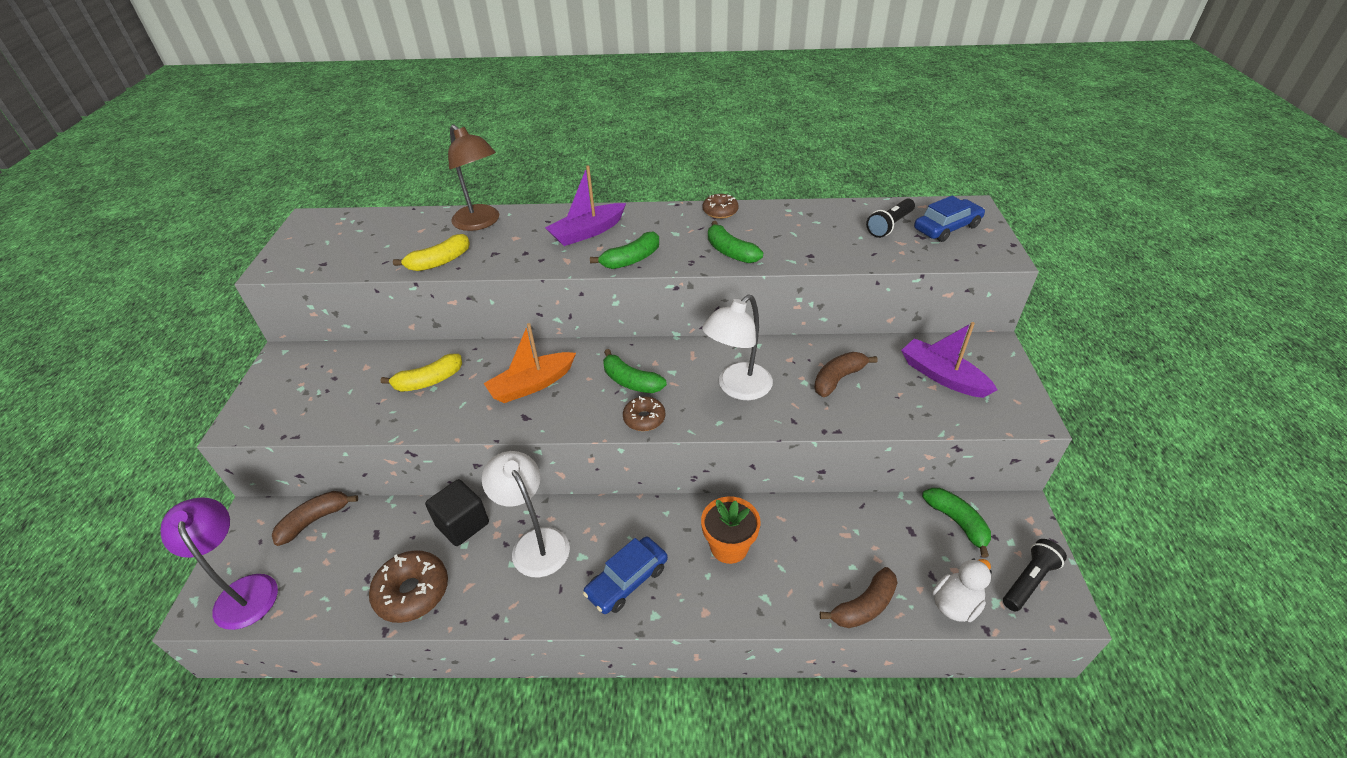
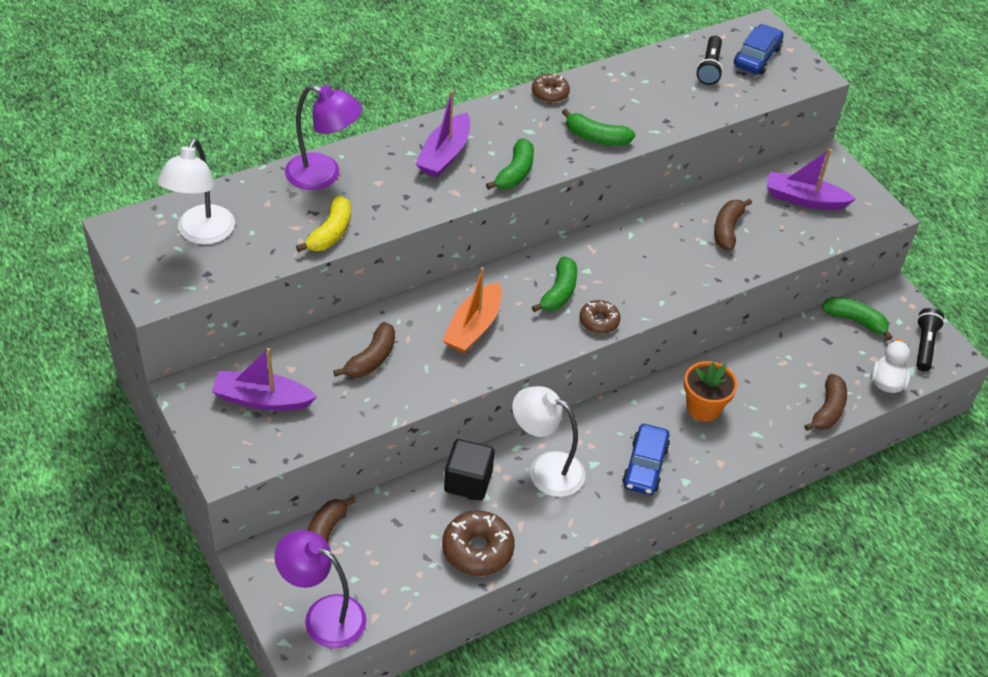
camera: 35 degrees left, 5 degrees up
yellow banana [381,354,462,392] -> brown banana [333,322,395,378]
brown lamp [448,125,499,231] -> purple lamp [285,85,363,190]
green banana [603,349,667,393] -> green banana turned 75 degrees counterclockwise [532,256,577,312]
white lamp [702,294,773,400] -> white lamp moved to [157,139,235,245]
none -> purple boat [212,348,317,411]

